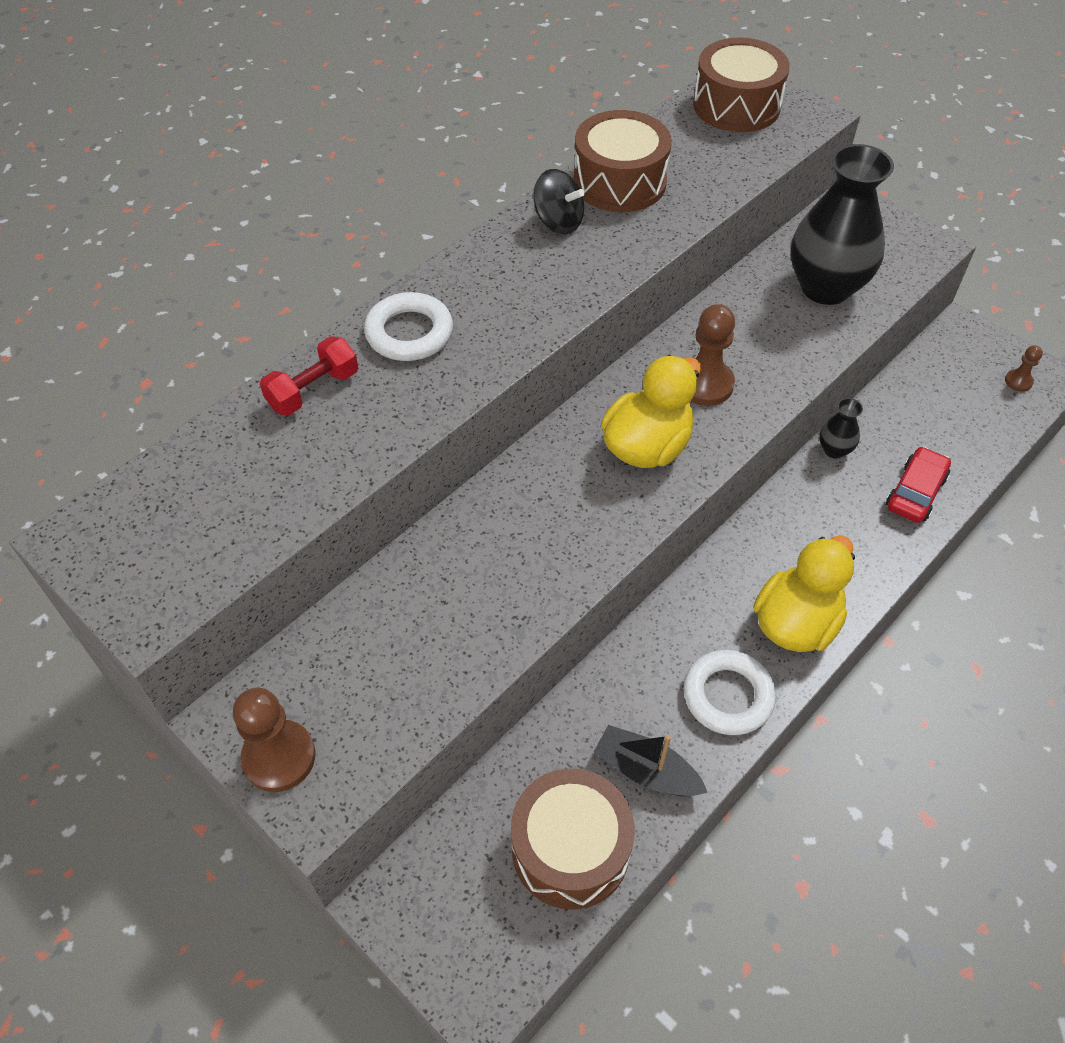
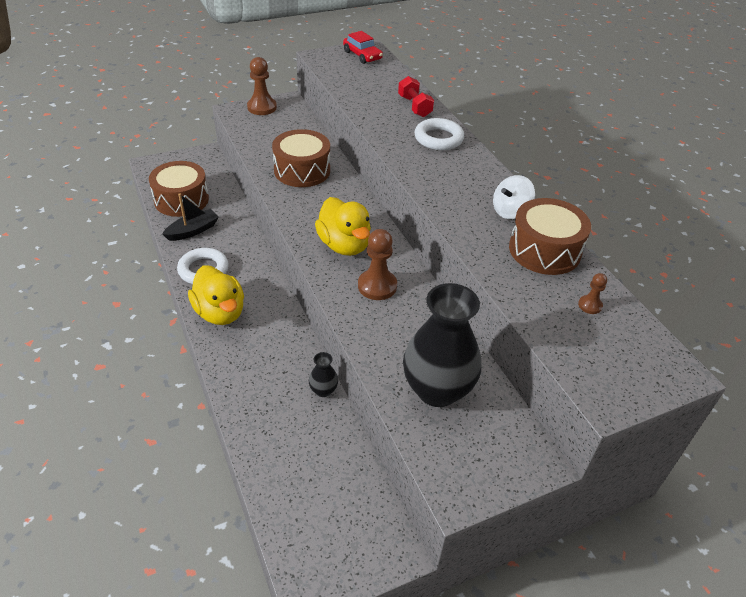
camera: 110 degrees right, 10 degrees down
black spinning top [533,169,585,234] -> white spinning top [493,175,535,219]
brown drum [693,38,790,132] -> brown drum moved to [272,129,330,187]
red car [886,446,951,523] -> red car moved to [343,31,383,64]
brown pawn [1005,345,1043,392] -> brown pawn moved to [578,273,607,314]

